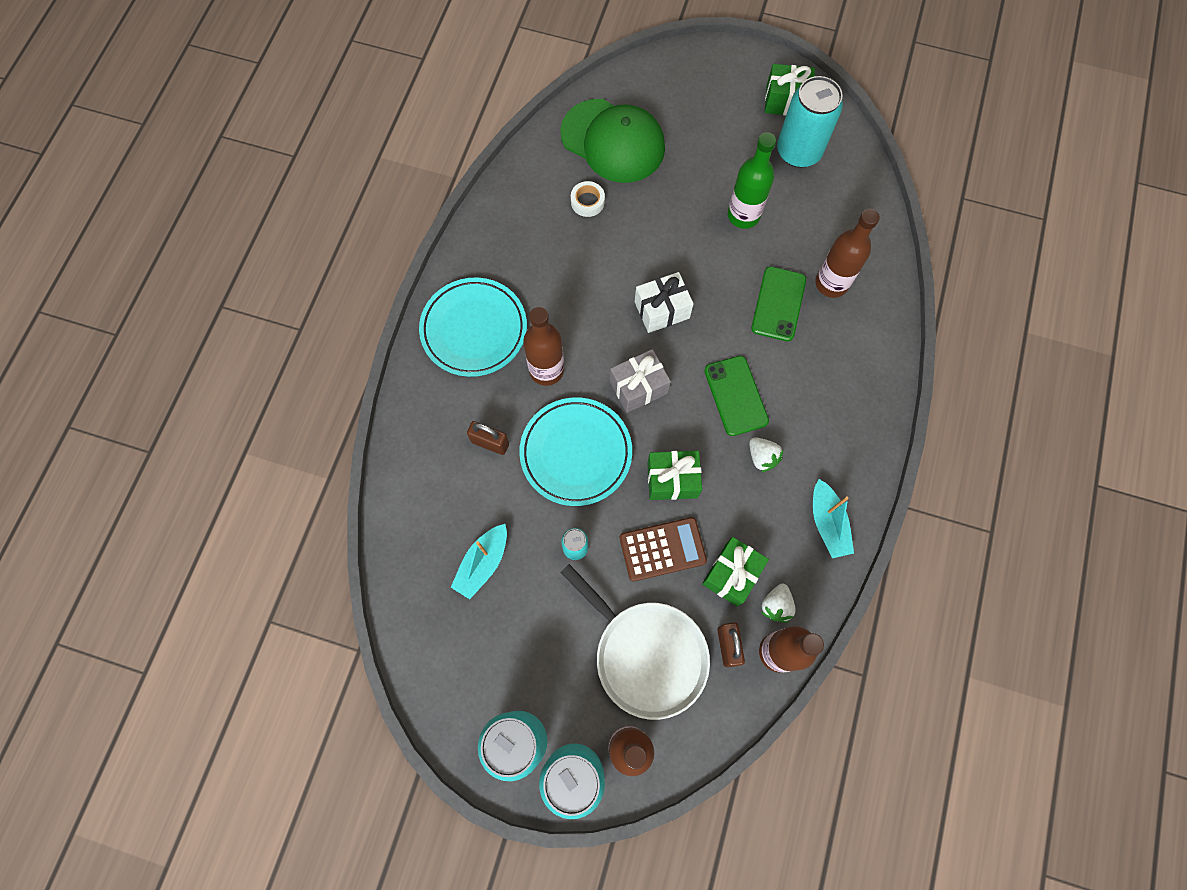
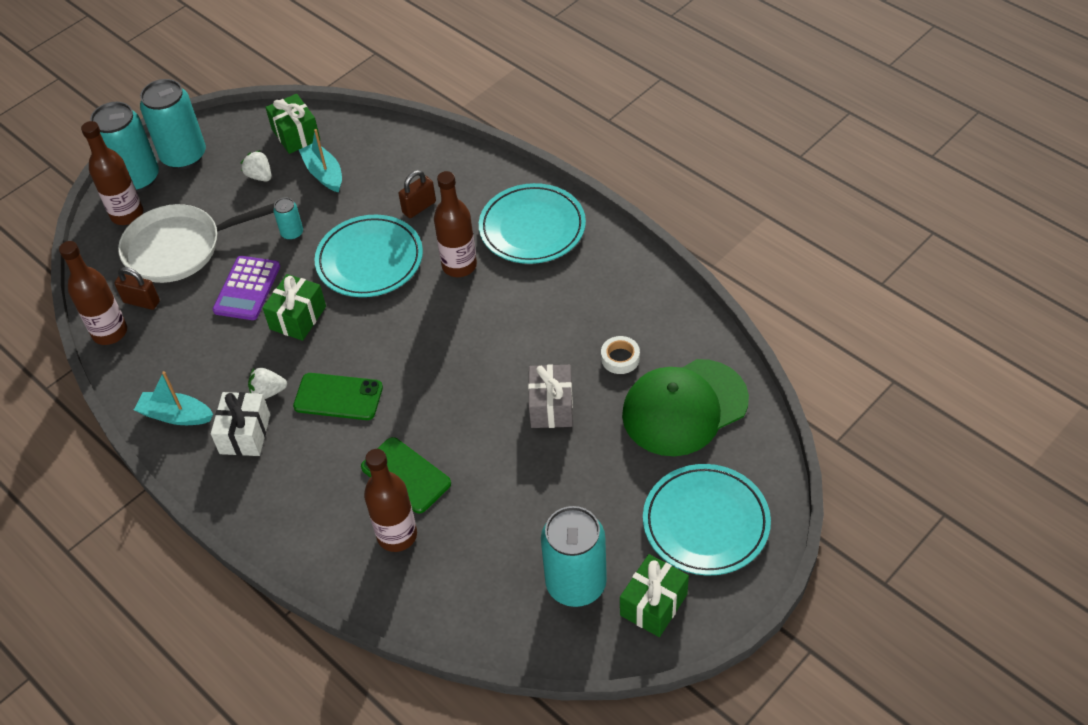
camera: 120 degrees right, 20 degrees down
grey gift [610,349,671,413] -> grey gift moved to [528,364,573,428]
brown calculator [620,517,707,582] -> purple calculator [213,256,280,320]
white gift [635,272,694,333] -> white gift moved to [211,392,270,456]
green gift [702,537,769,607] -> green gift moved to [265,94,320,154]
green bottle [728,132,776,229] -> none
white strawberry [761,584,796,623] -> white strawberry moved to [241,150,271,181]
none -> turquoise plate [643,464,771,575]

